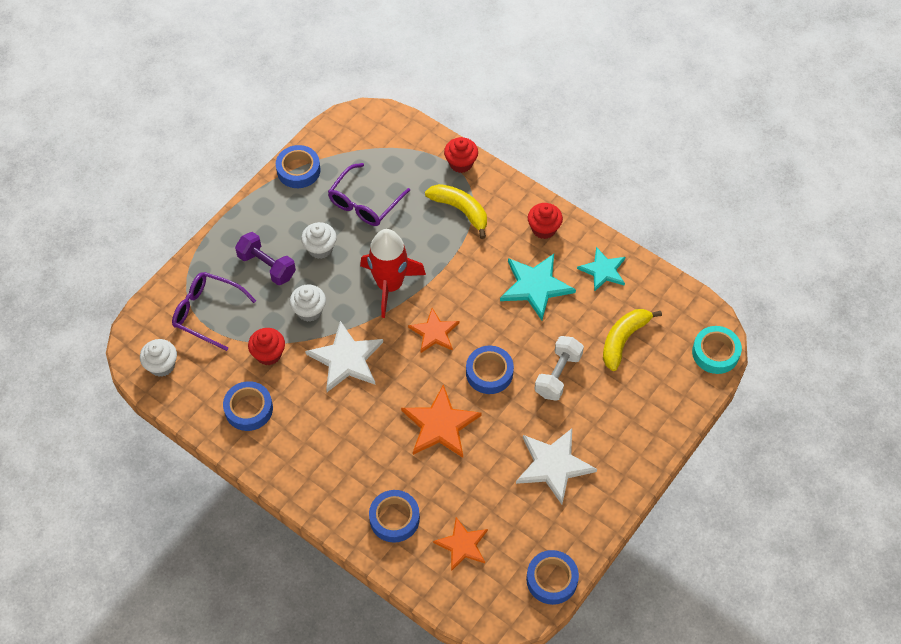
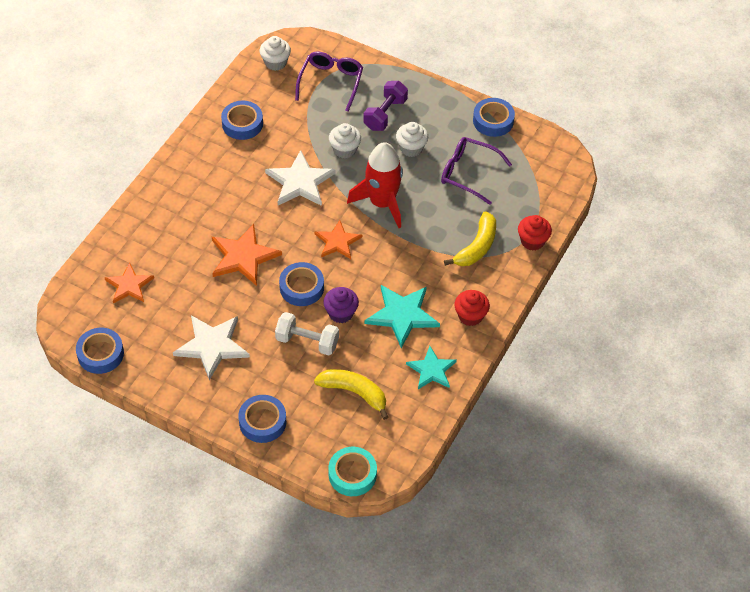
camera: 80 degrees right, 5 degrees down
red cupcake [248,328,285,365] -> none
blue tape [369,490,420,543] -> blue tape moved to [238,395,286,443]
none -> purple cupcake [323,287,359,323]

